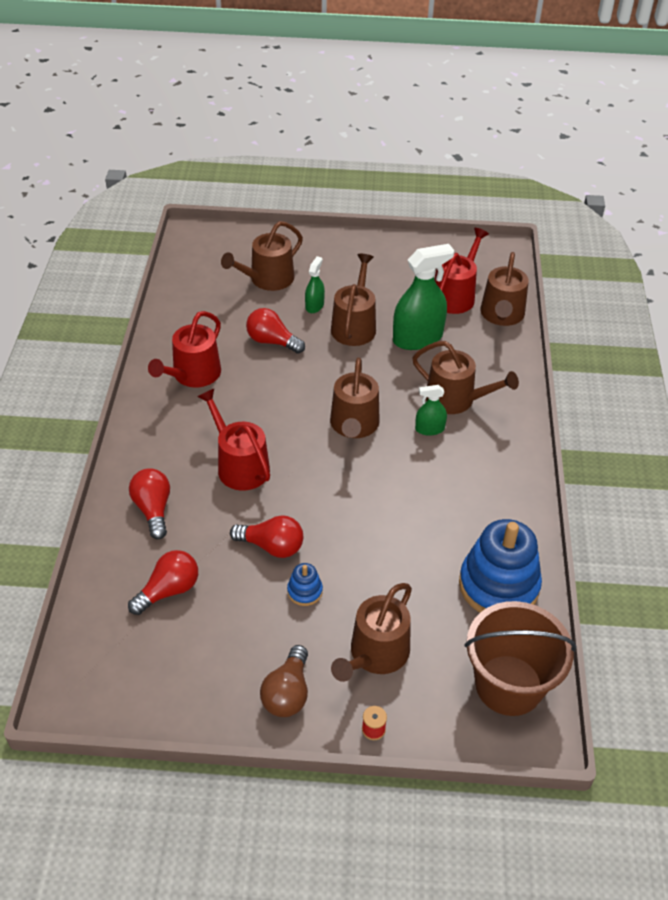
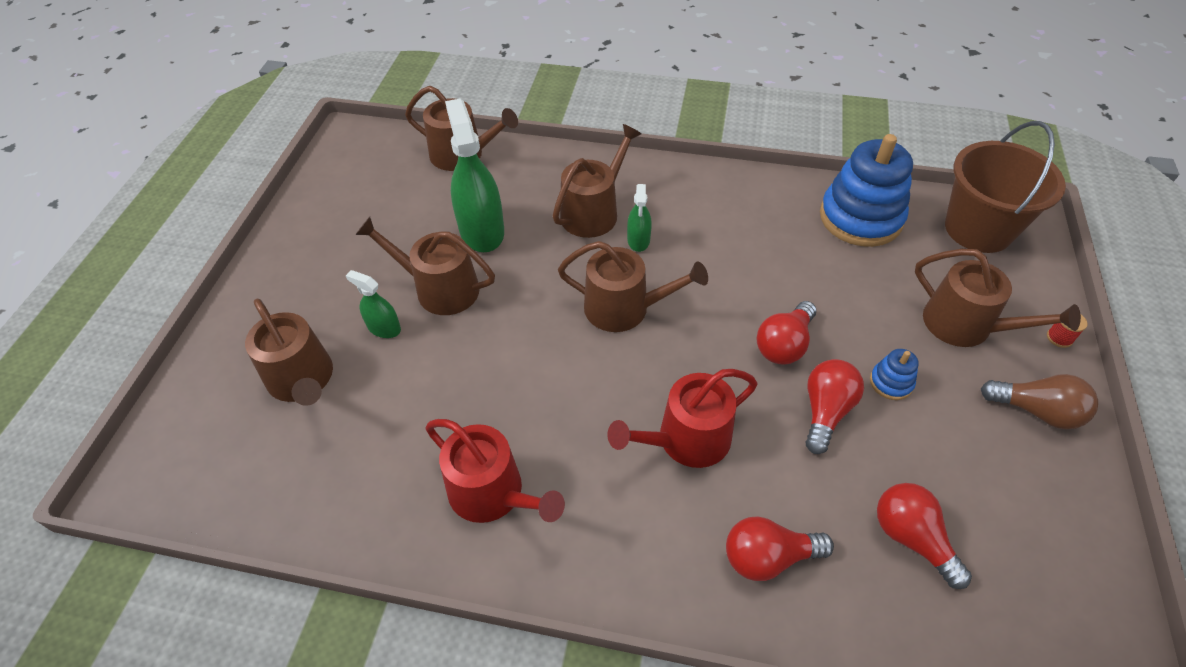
camera: 80 degrees left, 5 degrees up
red light bulb [246,308,305,354] -> red light bulb moved to [757,301,817,365]
red watering can [434,228,489,314] -> none

